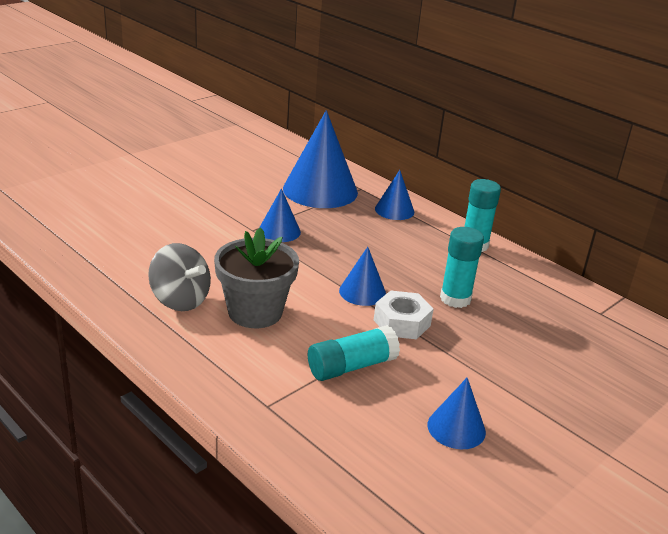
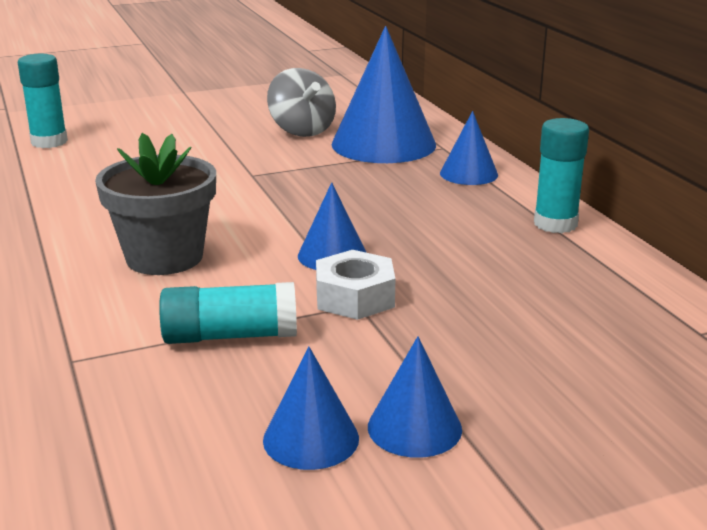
camera: 25 degrees right, 5 degrees down
grey spinning top [148,243,211,311] -> grey spinning top moved to [267,68,336,137]
blue cone [259,189,301,242] -> blue cone moved to [368,336,462,458]
turquoise glue stick [440,227,484,308] -> turquoise glue stick moved to [18,54,68,148]

